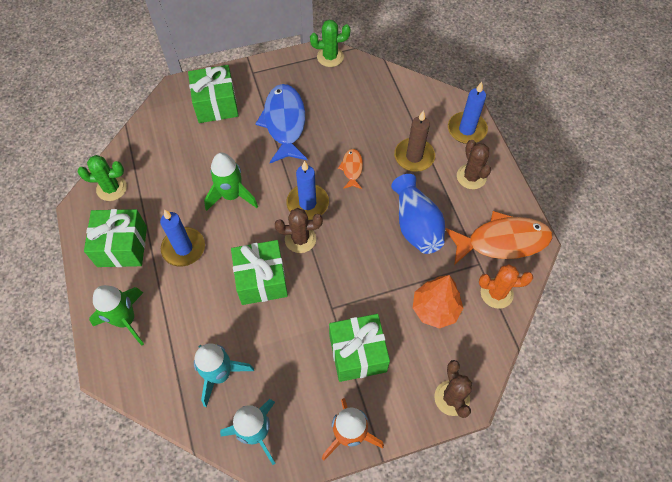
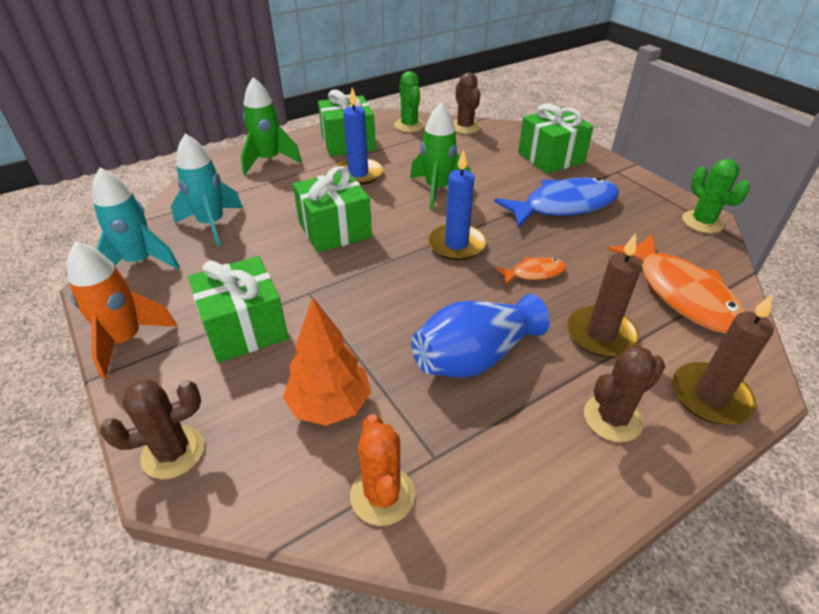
camera: 75 degrees right, 20 degrees down
brown cactus [275,208,323,253] -> brown cactus moved to [453,72,481,134]
orange fish [445,211,552,265] -> orange fish moved to [607,234,746,334]
blue candle [448,82,488,144] -> brown candle [672,294,774,424]

